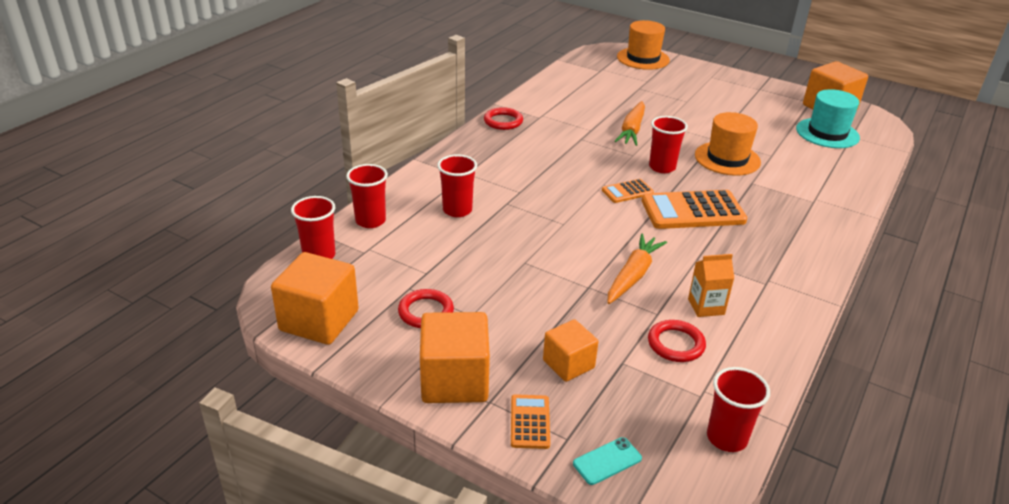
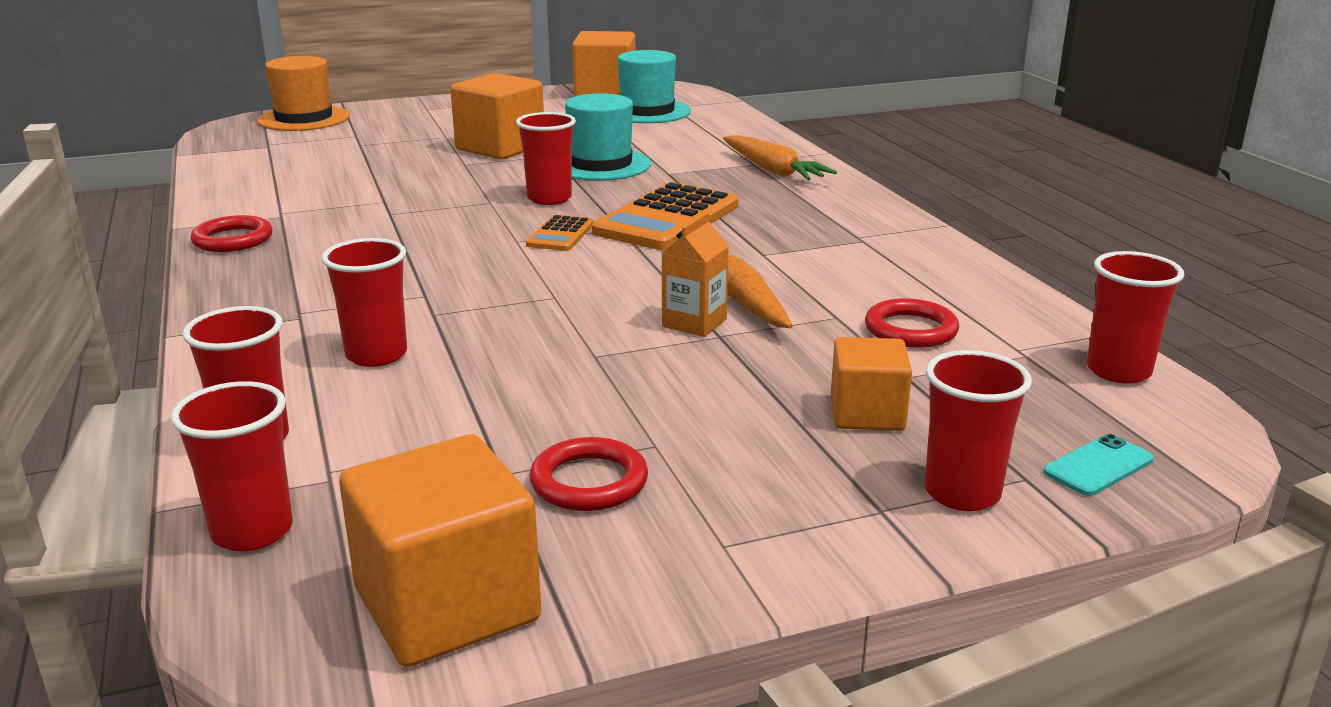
camera: 50 degrees left, 10 degrees down
orange cube [420,312,490,403] -> orange cube moved to [450,73,544,160]
orange calculator [511,394,550,449] -> red cup [925,350,1032,511]
turquoise phone [573,437,642,485] -> turquoise phone turned 45 degrees clockwise [1043,434,1154,496]
orange carrot [615,101,645,146] -> orange carrot moved to [723,135,837,180]
orange carton [688,254,734,317] -> orange carton moved to [662,213,729,337]
orange hat [695,112,761,176] -> turquoise hat [565,93,651,181]

